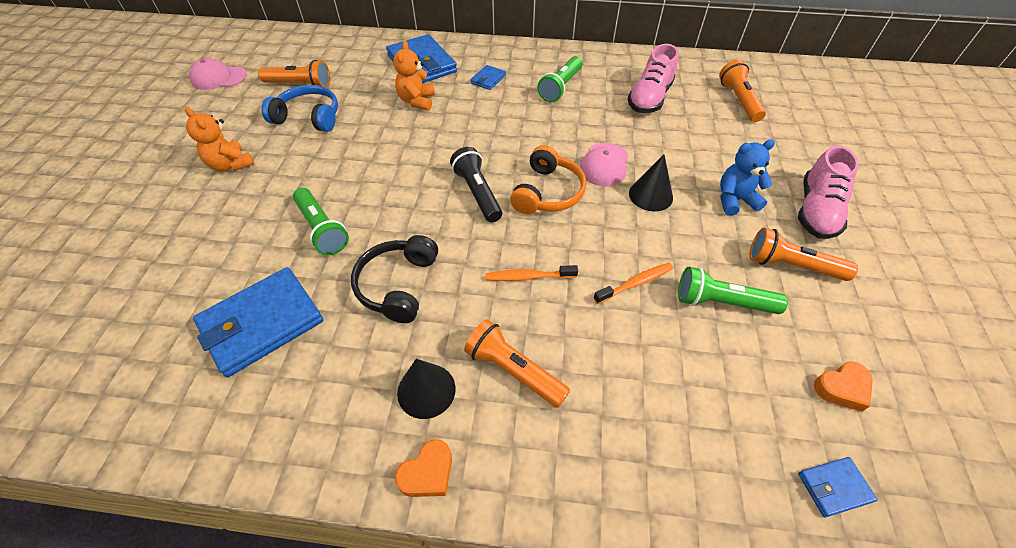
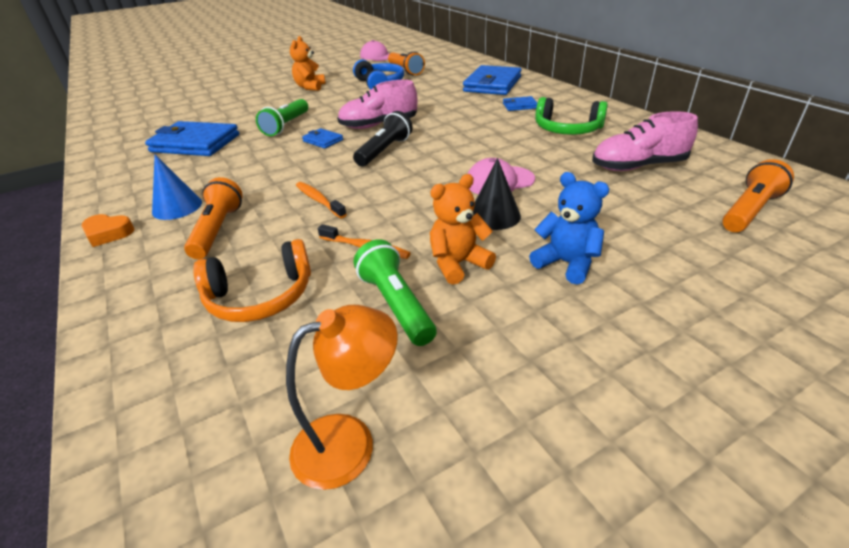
camera: 55 degrees right, 15 degrees down
black headphones [351,235,438,323] -> none
orange teddy bear [393,41,435,110] -> orange teddy bear moved to [430,174,496,285]
black cone [397,359,456,419] -> blue cone [152,154,202,220]
orange headphones [510,145,586,214] -> orange headphones moved to [193,239,311,322]
green flashlight [537,56,583,102] -> green headphones [535,97,608,135]
orange flashlight [749,227,858,281] -> none
pink shoe [798,145,859,239] -> pink shoe moved to [337,80,417,129]
blue wallet [798,457,878,517] -> blue wallet moved to [302,128,343,149]
orange heart [814,361,873,412] -> orange lamp [286,305,398,490]

